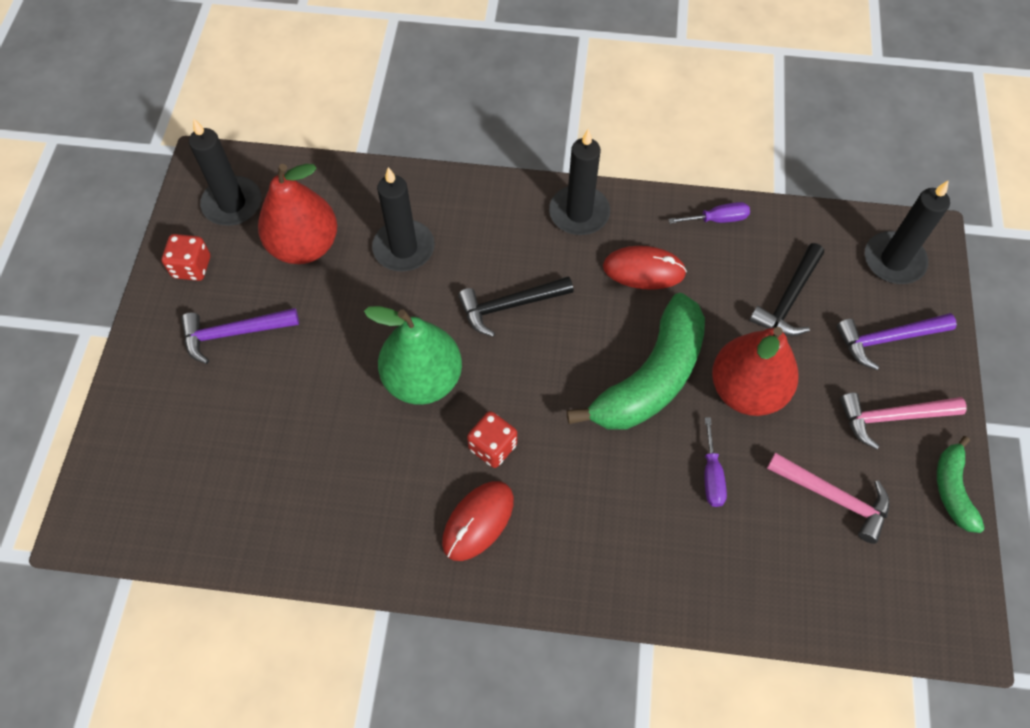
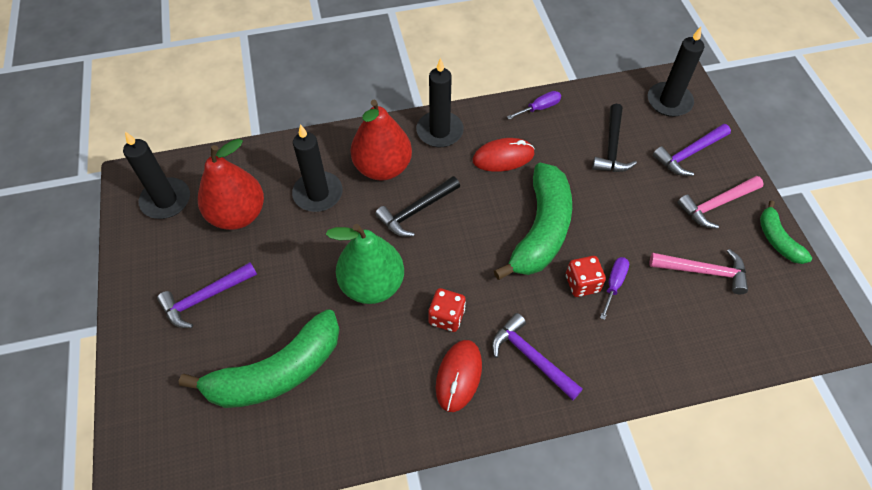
camera: 20 degrees left, 5 degrees down
red dice [162,234,210,281] -> red dice moved to [566,256,606,297]
purple screwdriver [704,417,727,507] -> purple screwdriver turned 135 degrees counterclockwise [600,257,629,320]
red pear [712,327,799,416] -> red pear moved to [351,100,412,181]
none -> green banana [179,309,340,408]
none -> purple hammer [492,313,583,400]

